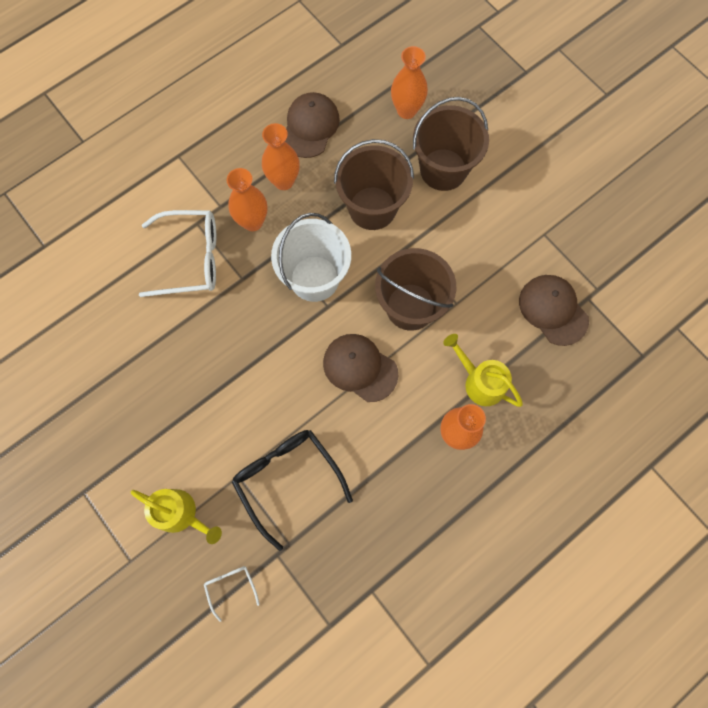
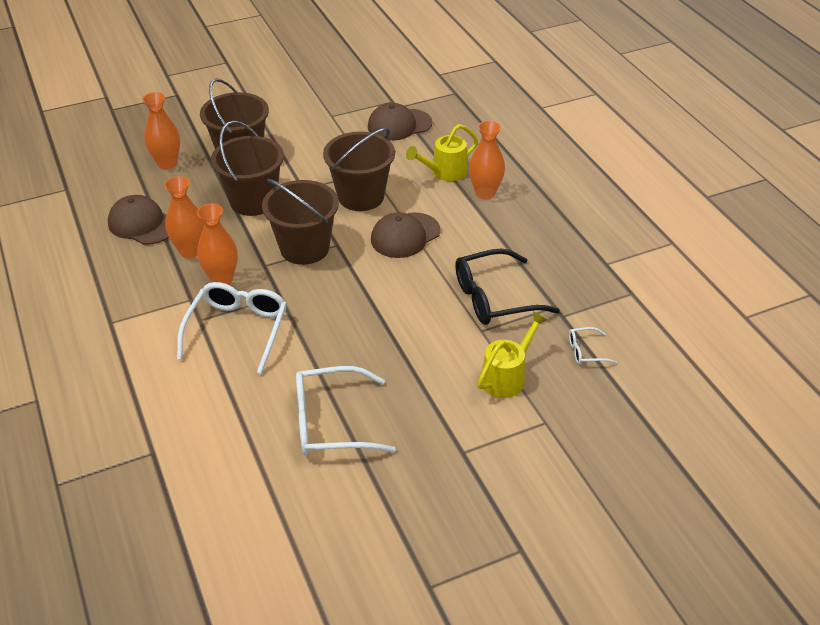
camera: 75 degrees left, 30 degrees down
white bucket [271,213,351,302] -> brown bucket [262,179,339,265]
none -> white glasses [296,366,396,456]

